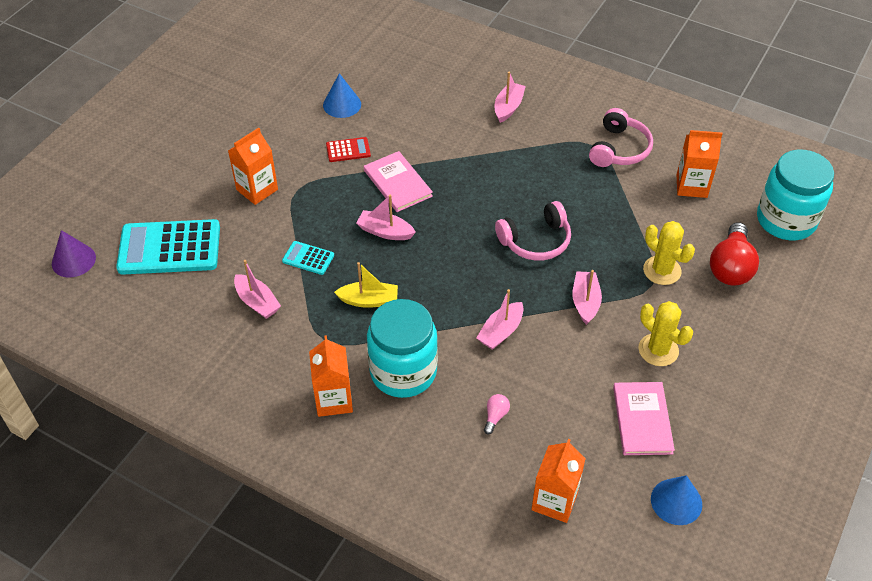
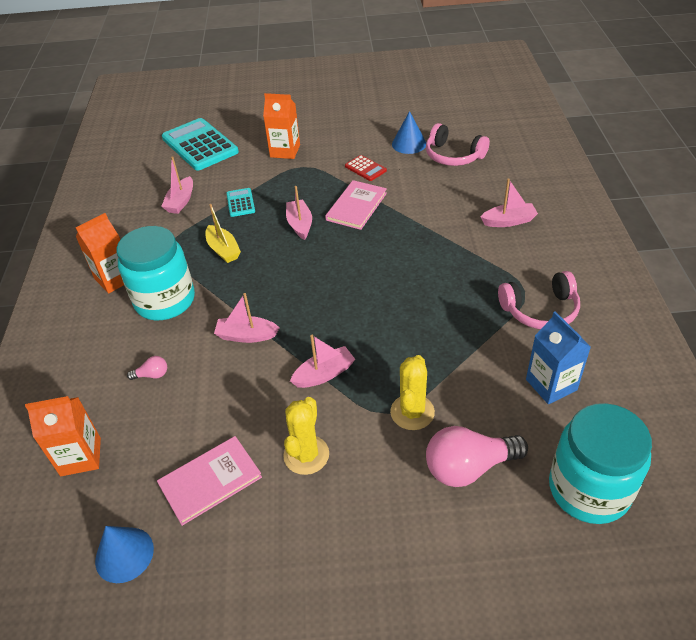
camera: 60 degrees right, 5 degrees down
purple cone [52,230,96,278] -> none
pink headphones [495,201,571,261] -> pink headphones moved to [426,123,490,166]
orange carton [677,130,723,198] -> blue carton [526,311,591,404]
red light bulb [710,222,759,286] -> pink light bulb [426,426,528,487]

